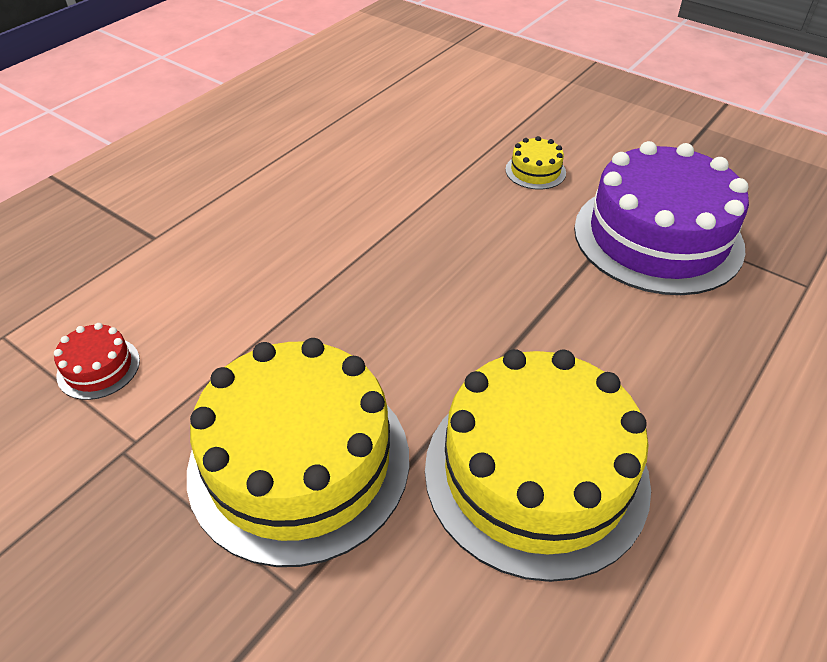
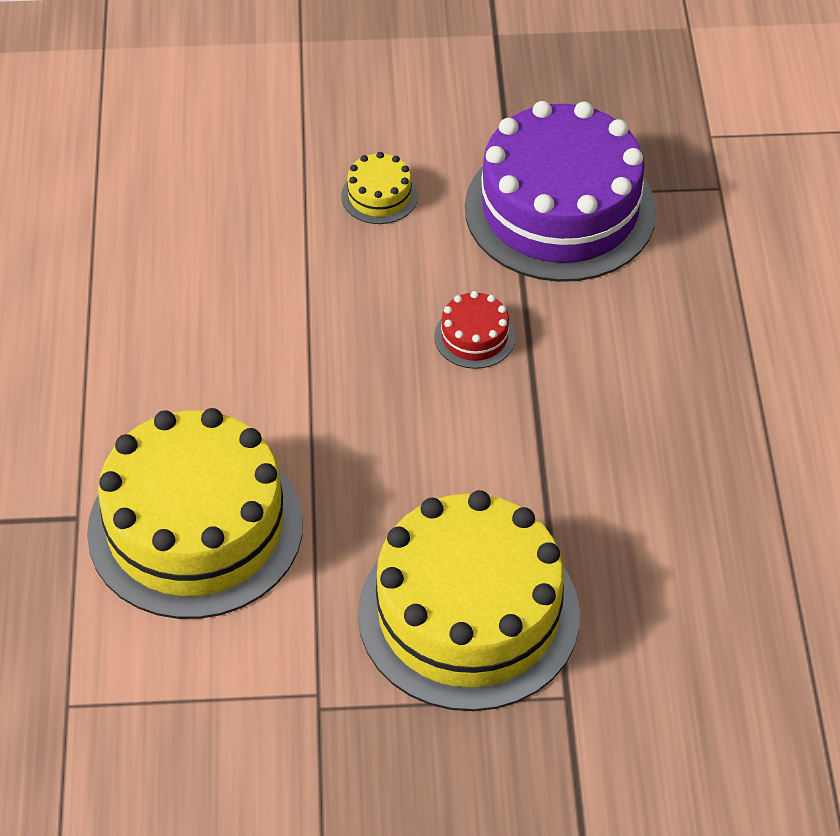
camera: 40 degrees left, 5 degrees up
red cake [54,323,140,400] -> red cake moved to [434,291,515,369]
yellow cake [425,349,651,582] -> yellow cake moved to [87,408,303,619]

